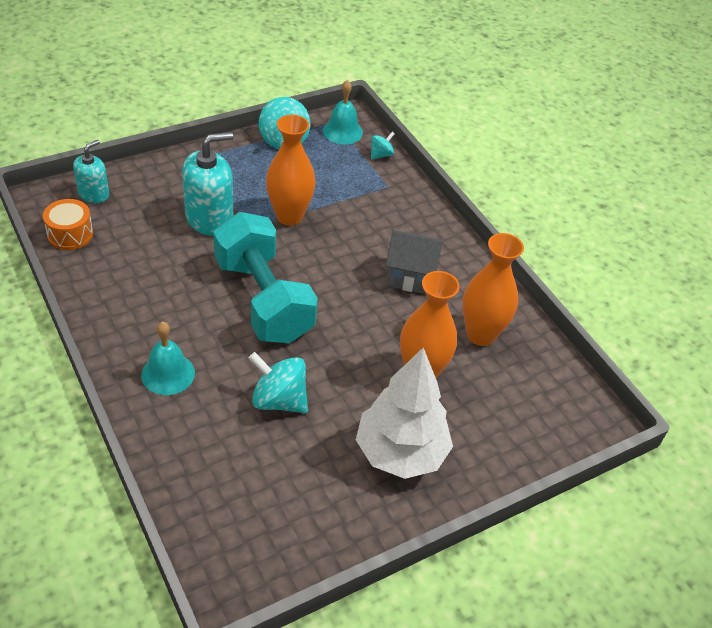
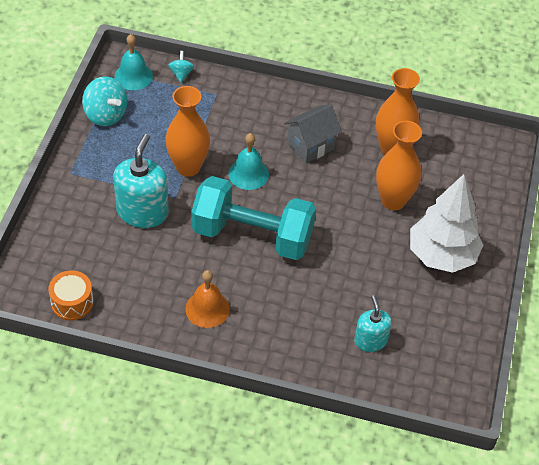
camera: 45 degrees left, 5 degrees up
turquoise soap dispenser [73,140,109,203] -> turquoise soap dispenser moved to [354,295,392,352]
turquoise bell [141,322,195,395] -> turquoise bell moved to [228,133,269,190]
turquoise spinning top [249,352,308,413] -> none
none -> orange bell [185,270,230,328]

